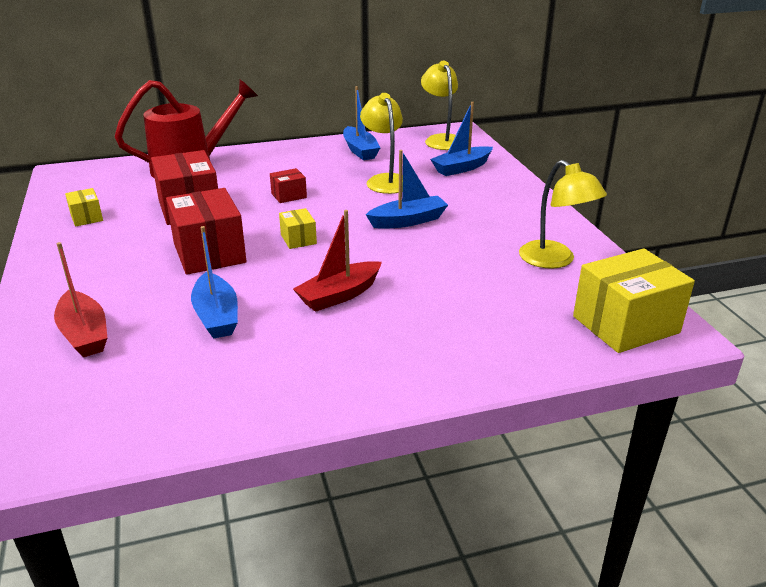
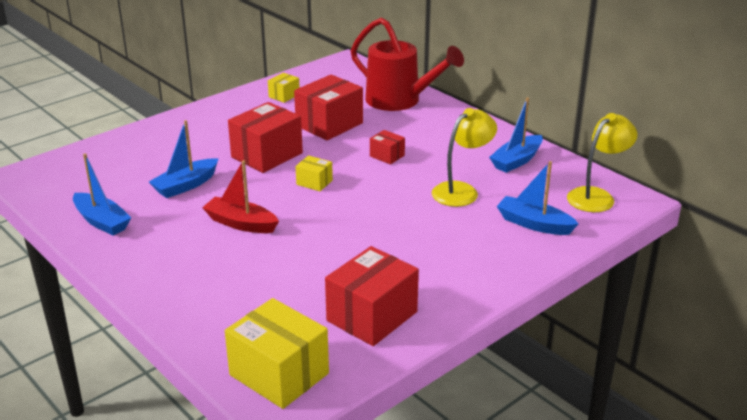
camera: 65 degrees right, 0 degrees up
red boat [54,242,107,357] -> none
yellow box [279,208,317,249] -> yellow box turned 75 degrees clockwise [295,155,333,191]
blue boat [366,150,448,229] -> blue boat moved to [73,153,131,235]
yellow lamp [519,160,607,269] -> red box [325,246,419,346]

